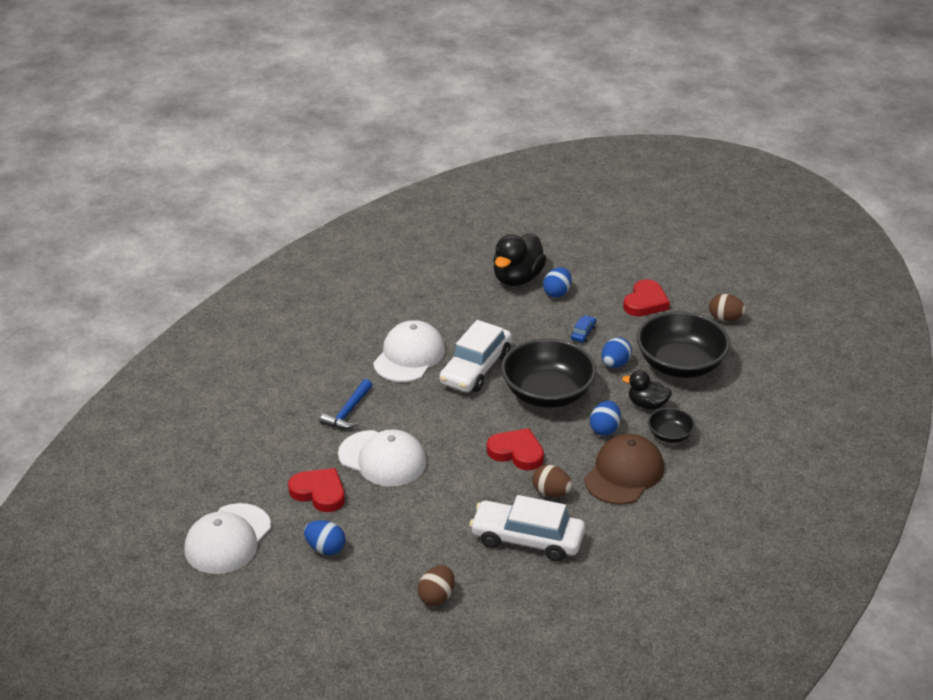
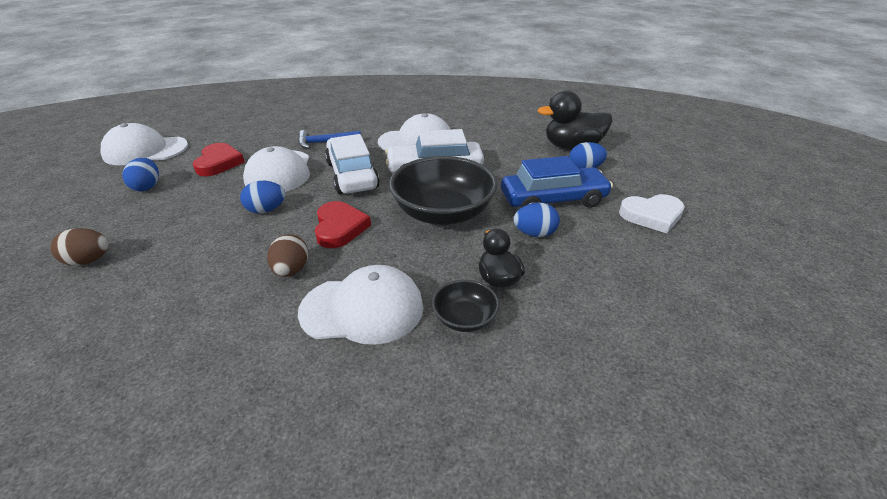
camera: 55 degrees right, 0 degrees up
white car [469,495,585,562] -> white car moved to [325,134,380,194]
blue car [571,315,596,342] -> blue car [501,156,613,208], size x2.41
brown cap [584,434,664,505] -> white cap [298,265,424,345]
blue egg [590,401,621,436] -> blue egg moved to [240,181,285,213]
red heart [623,279,670,316] -> white heart [619,194,685,233]
black bowl [637,311,730,378] -> none
brown egg [709,294,746,321] -> none

